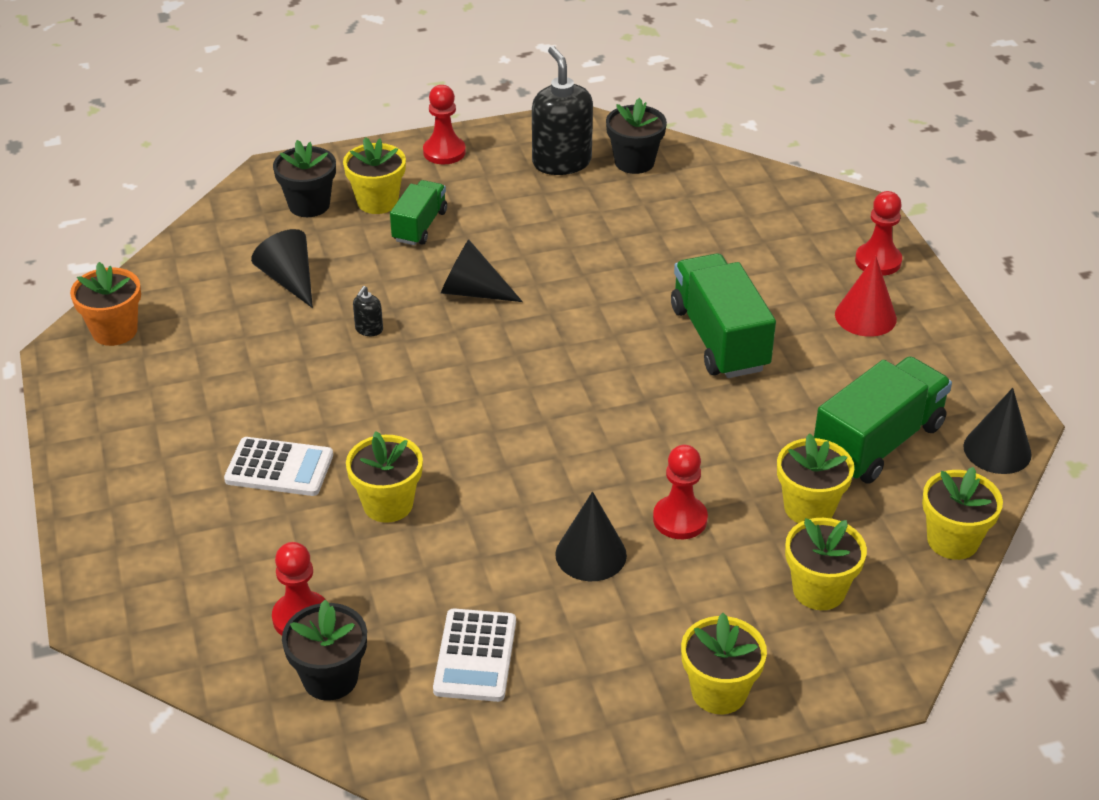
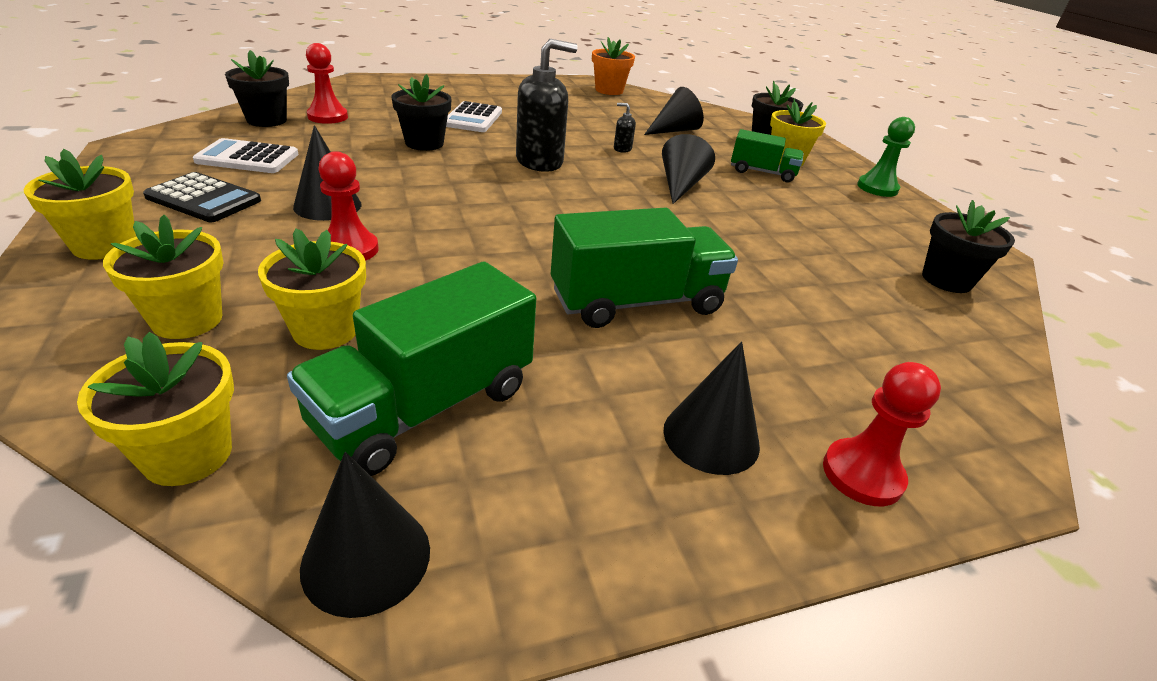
camera: 85 degrees right, 5 degrees down
yellow flower pot [346,431,423,523] -> black flower pot [391,74,451,151]
red pawn [423,85,466,164] -> green pawn [857,117,915,197]
black soap dispenser [532,46,593,175] -> black soap dispenser moved to [516,39,577,172]
green truck [814,356,952,484] -> green truck turned 90 degrees clockwise [287,262,536,476]
red cone [835,255,897,337] -> black cone [663,342,760,475]
none -> black calculator [143,172,261,222]

